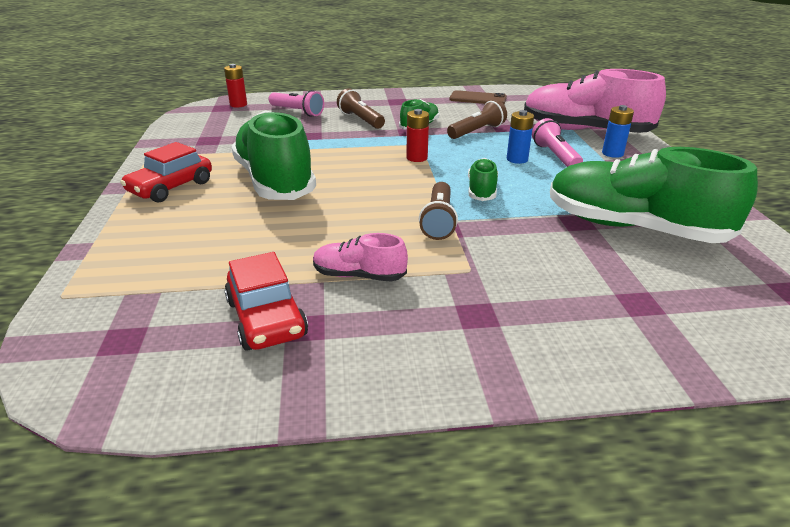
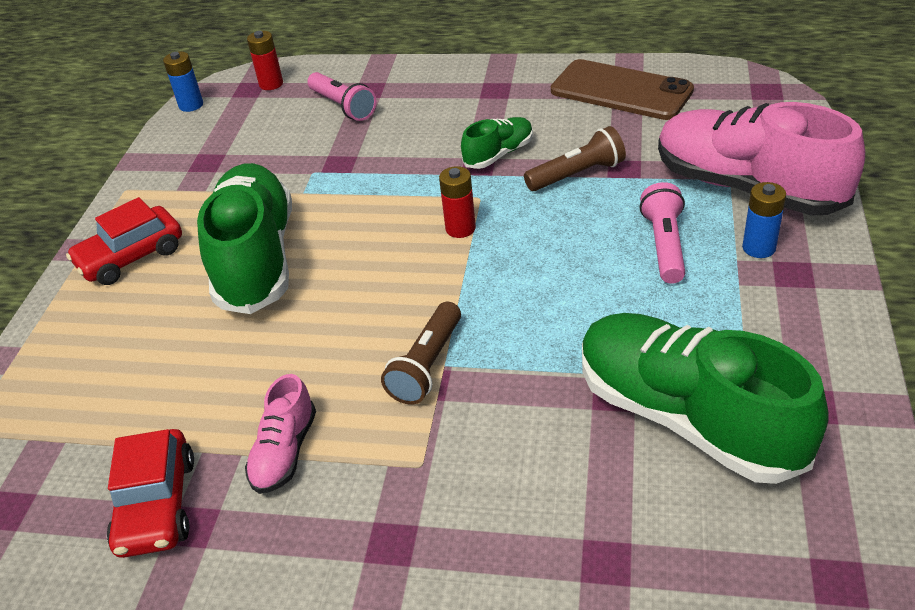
camera: 20 degrees right, 10 degrees up
pink shoe [313,233,408,282] -> pink shoe turned 105 degrees counterclockwise [245,374,316,494]
brown flashlight [337,88,385,129] -> none
brown phone [449,90,507,104] -> brown phone [551,59,694,120], size x1.54
green shoe [468,158,498,201] -> none
blue battery [507,110,534,164] -> blue battery moved to [163,51,203,112]

